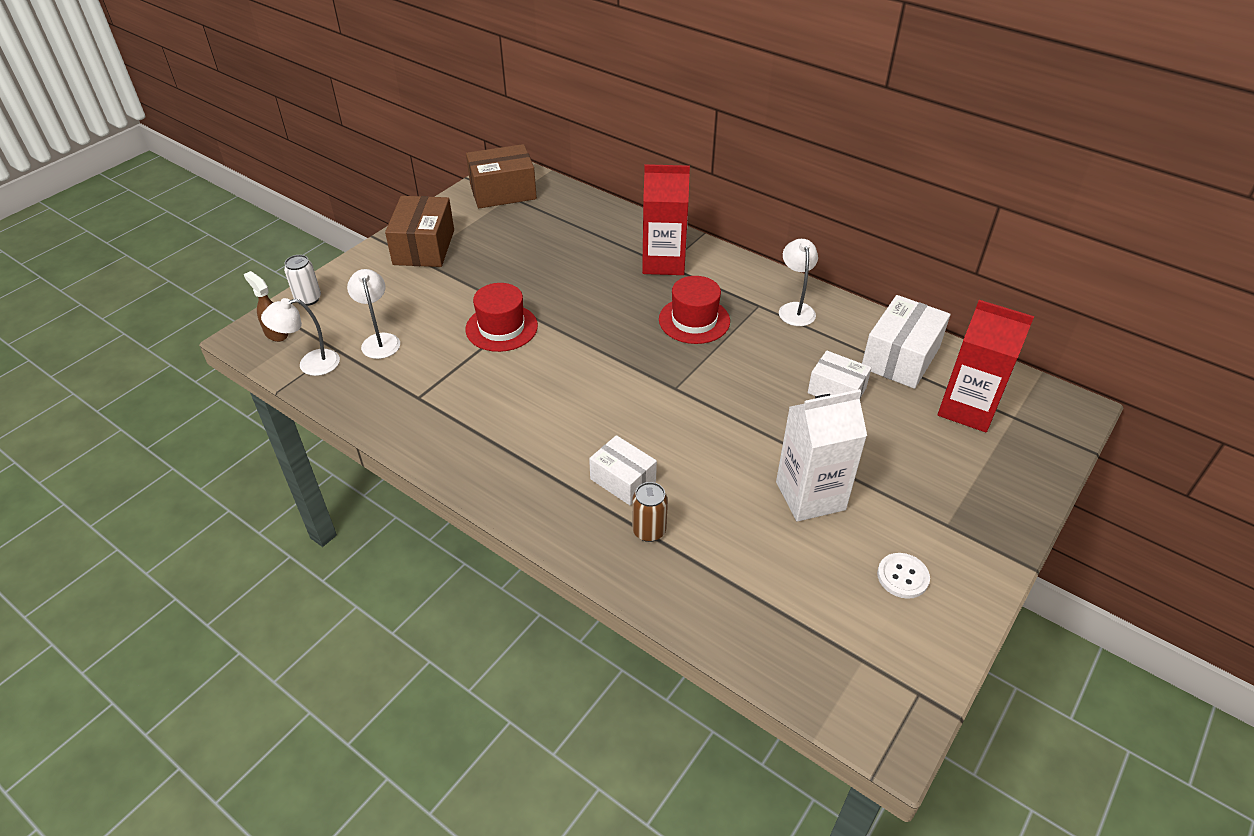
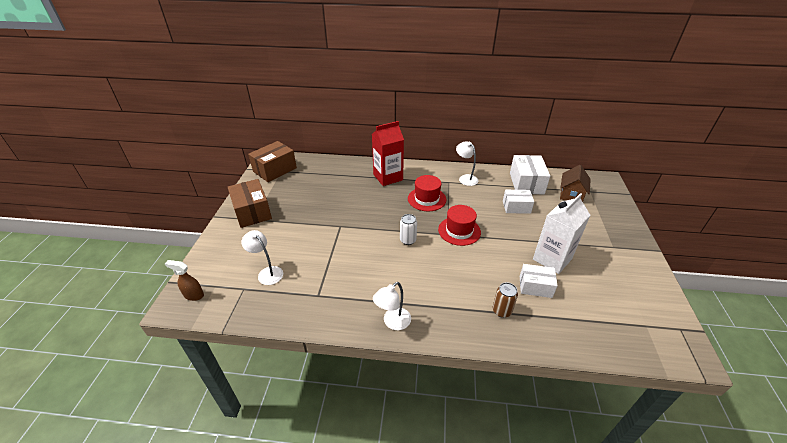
camera: 30 degrees left, 5 degrees down
white lamp [261,298,340,376] -> white lamp moved to [373,282,411,330]
white can [284,255,321,306] -> white can moved to [400,214,417,245]
red hat [466,283,538,352] -> red hat moved to [438,205,481,246]
white box [589,435,657,505] -> white box moved to [520,264,558,298]
white button [877,553,930,599] -> none
red carton [938,300,1034,432] -> brown house [560,165,591,202]

